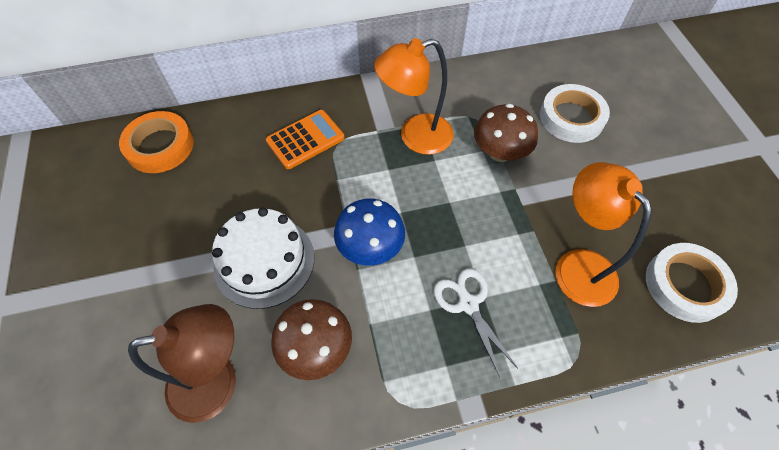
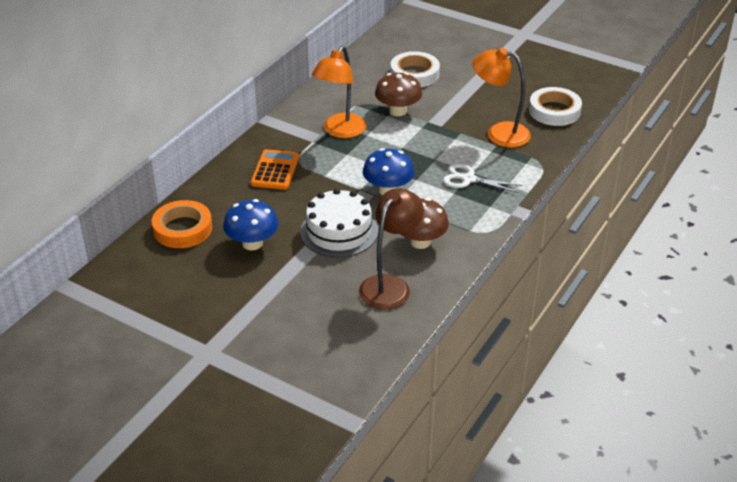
camera: 45 degrees left, 20 degrees down
none -> blue mushroom [223,199,278,250]

